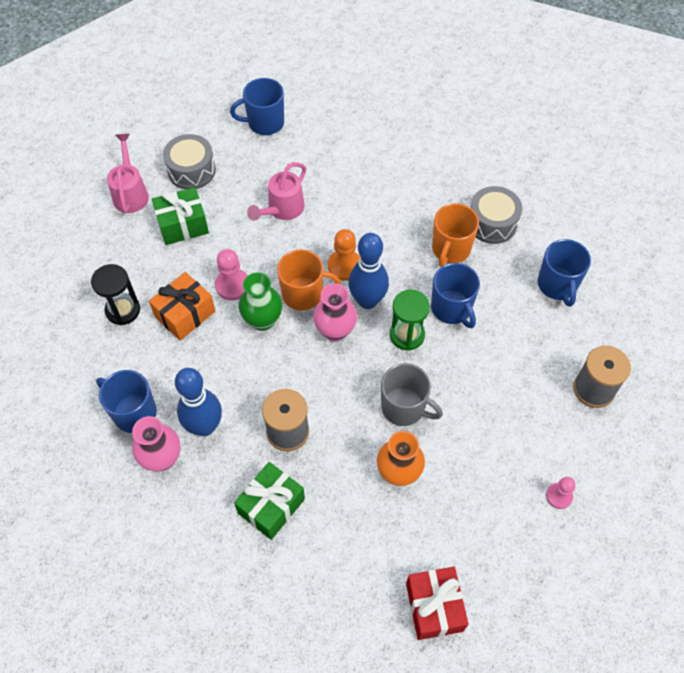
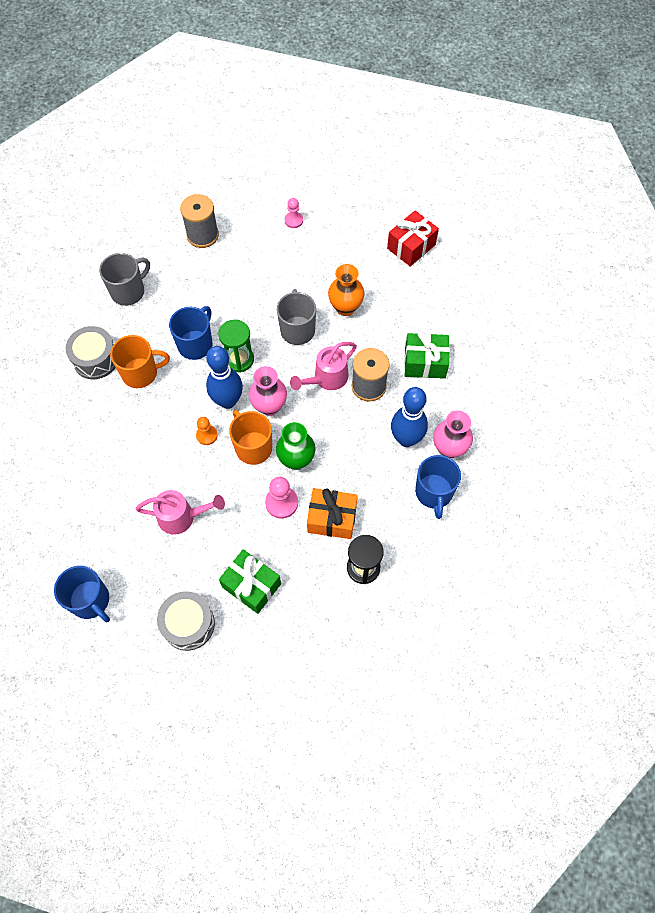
camera: 125 degrees left, 5 degrees up
pink watering can [107,134,149,213] -> pink watering can moved to [290,342,357,390]
orange pawn [328,229,360,281] -> orange pawn [196,417,218,445], size x0.67
blue mug [538,239,591,307] -> grey mug [99,253,150,306]

